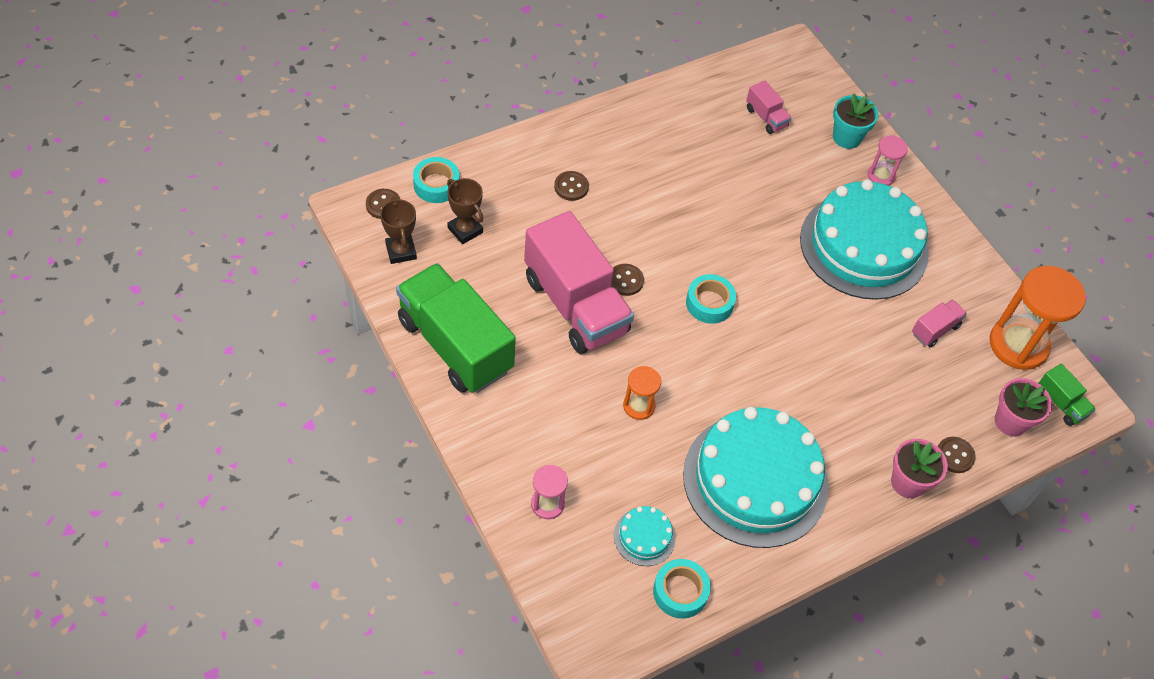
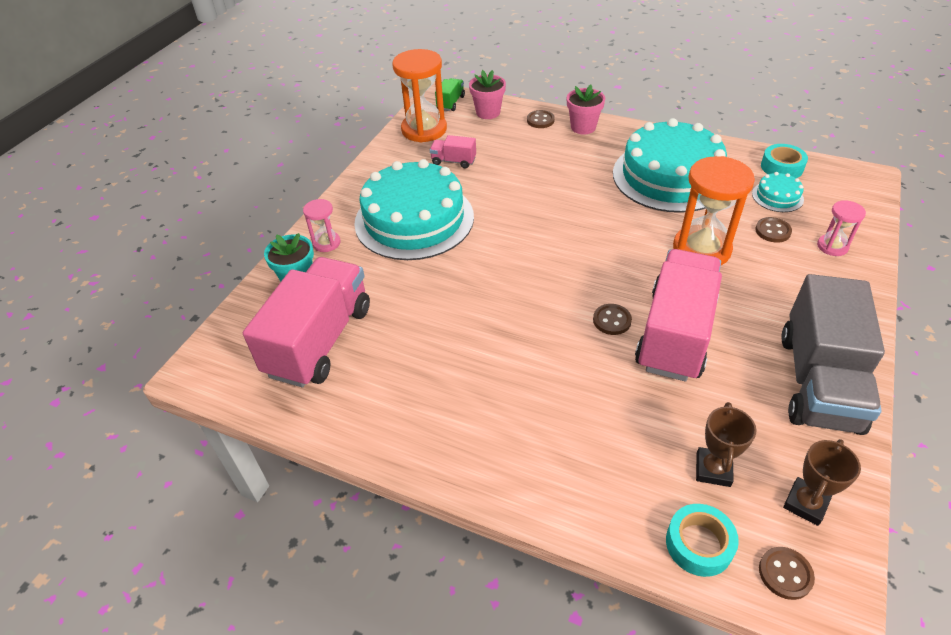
camera: 120 degrees left, 10 degrees down
green truck [396,263,516,393] -> grey truck [781,274,885,435]
brown button [554,171,589,201] -> brown button moved to [755,217,792,243]
orange hourglass [623,366,661,420] -> orange hourglass [673,156,755,265], size x1.96
turquoise tape [686,274,736,324] -> none
pink truck [746,81,792,134] -> pink truck [243,257,370,387], size x2.32

